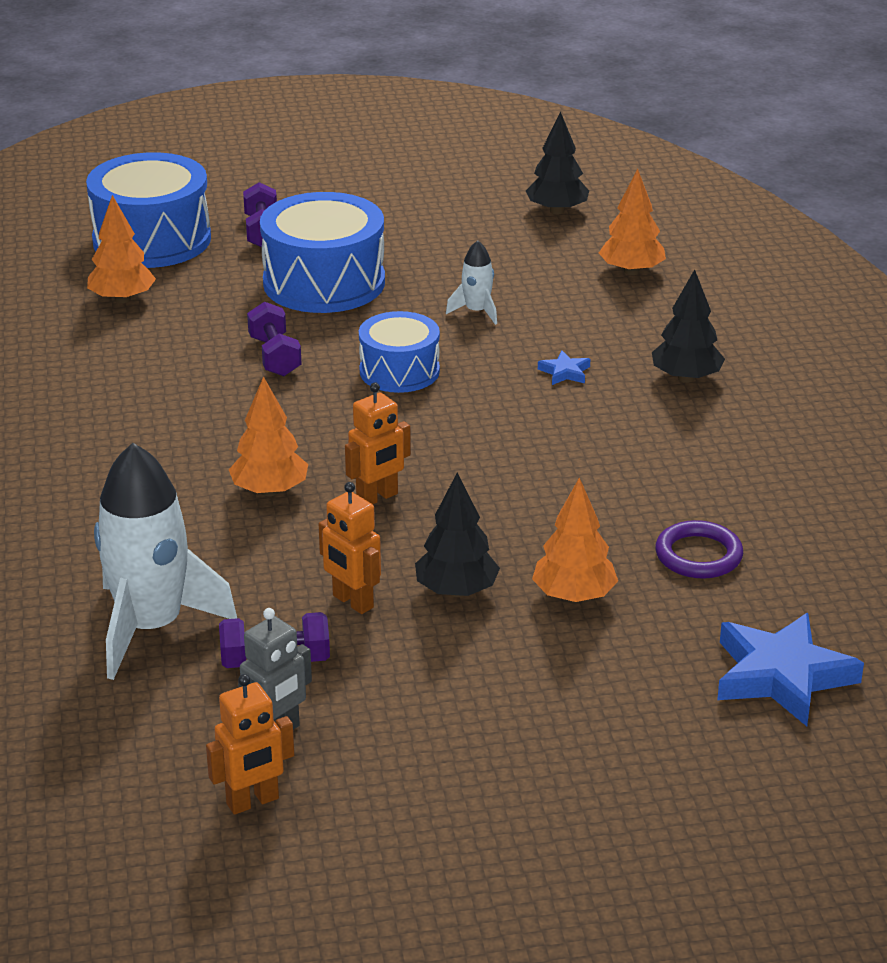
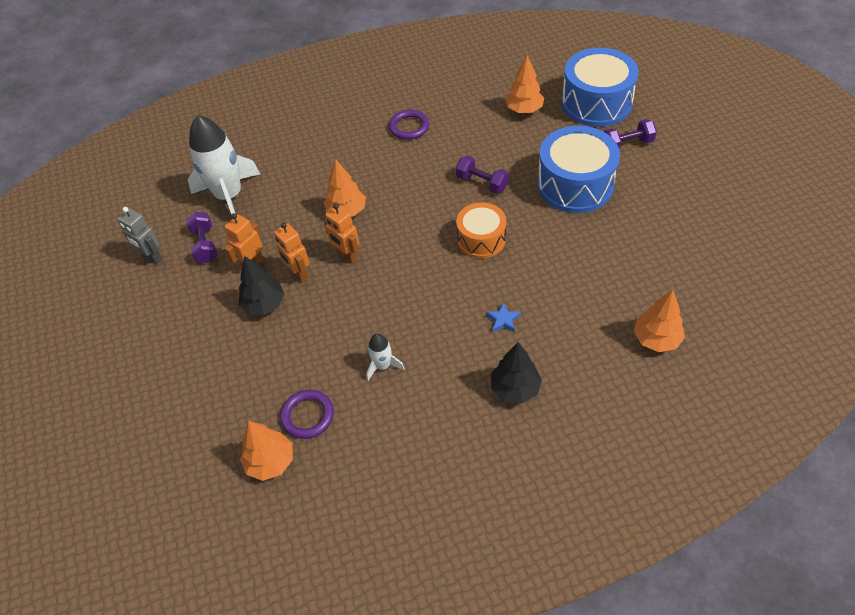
camera: 85 degrees right, 20 degrees up
orange robot [206,674,294,815] -> orange robot moved to [274,222,310,282]
purple dumbbell [247,302,302,376] -> purple dumbbell turned 60 degrees clockwise [456,156,509,194]
blue drum [359,311,440,393] -> orange drum [456,202,506,258]
white rocket [446,240,497,325] -> white rocket moved to [366,333,405,381]
black tree [526,111,589,214] -> none
orange tree [532,477,618,603] -> orange tree moved to [240,421,293,481]
blue star [717,613,864,726] -> none
none -> purple ring [389,110,429,140]

